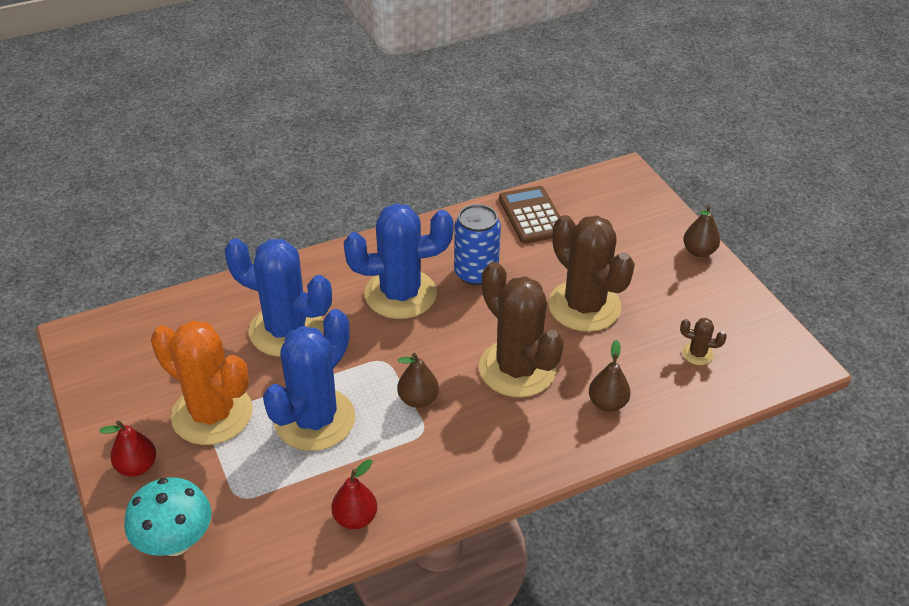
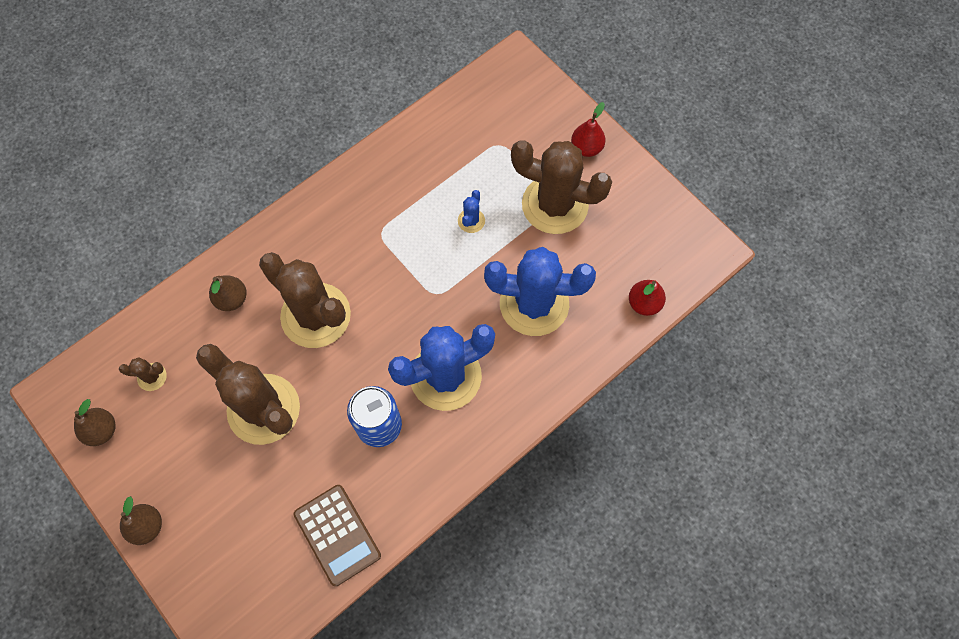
camera: 165 degrees right, 25 degrees up
turquoise mushroom [124,477,212,556] -> none
orange cactus [151,320,253,445] -> brown cactus [511,140,612,234]
blue cactus [263,309,355,451] -> blue cactus [458,190,485,233], size x0.41
red pear [331,459,377,529] -> red pear moved to [629,280,666,316]
brown pear [397,353,439,408] -> brown pear moved to [74,399,116,446]

